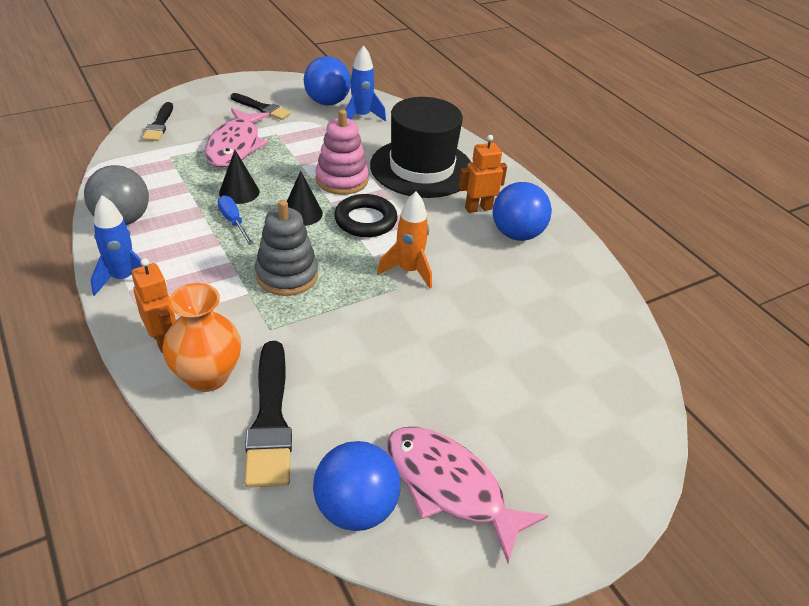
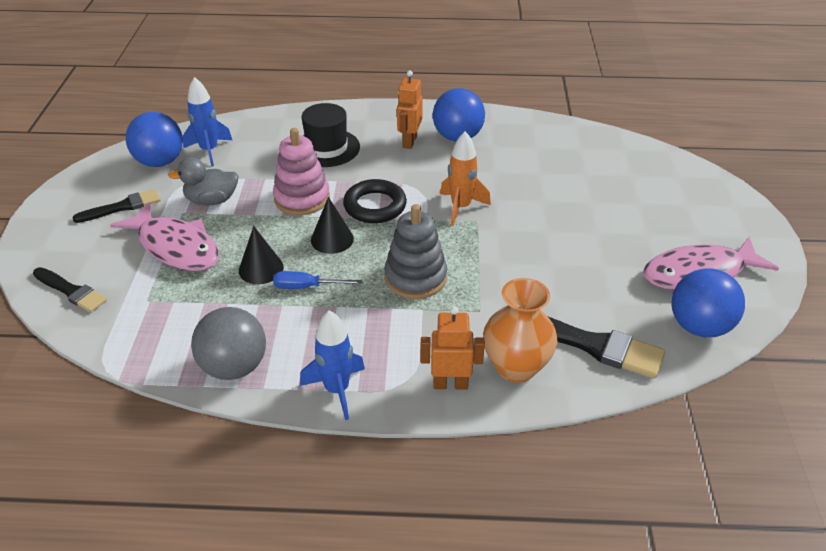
camera: 55 degrees left, 0 degrees up
black hat [370,97,471,198] -> black hat [302,103,360,167], size x0.63
none -> grey duck [168,157,239,205]

